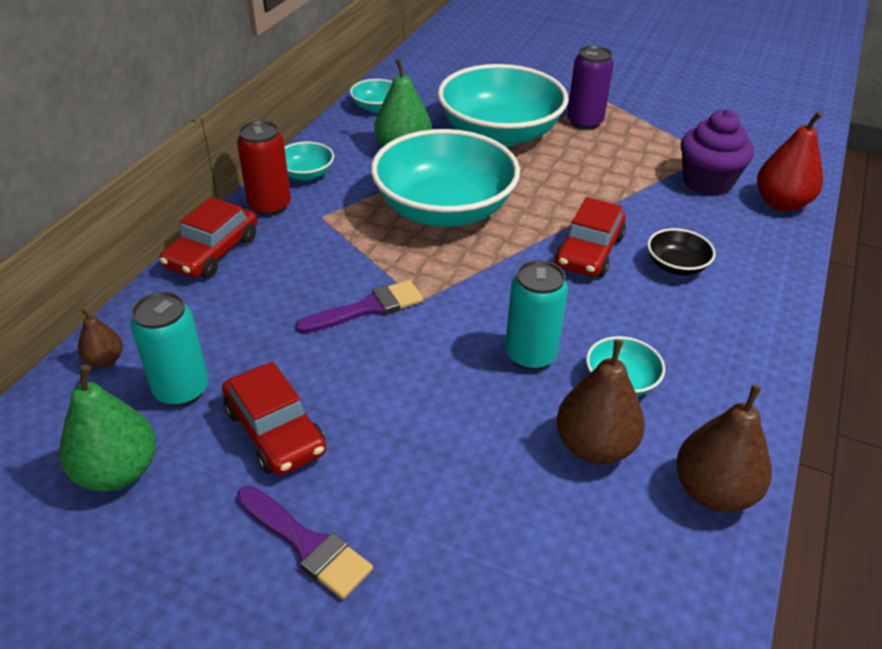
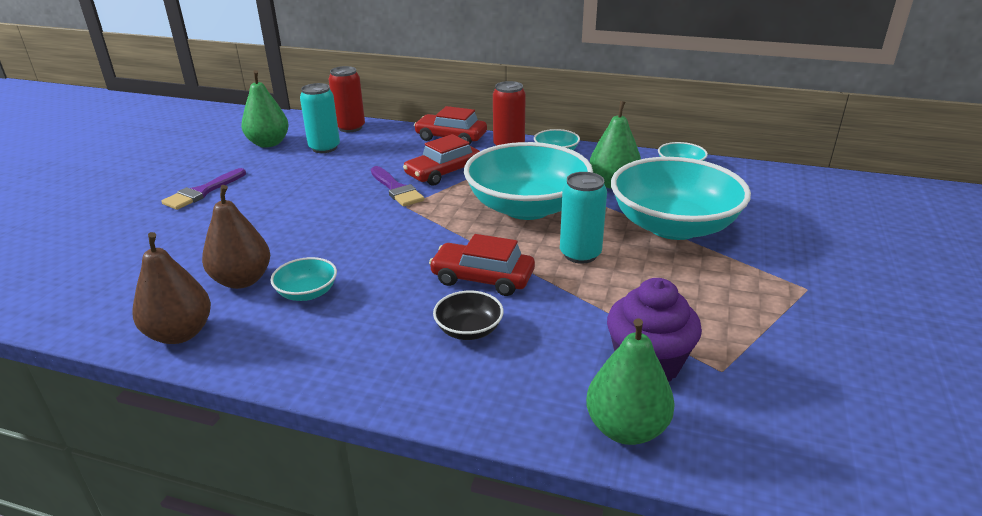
camera: 85 degrees right, 10 degrees down
brown pear [78,309,123,368] -> red can [329,66,365,132]
red car [222,362,326,476] -> red car moved to [403,134,480,186]
turquoise can [505,260,568,370] -> turquoise can moved to [560,172,607,264]
purple can [567,45,614,130] -> none
red pear [757,111,823,211] -> green pear [586,318,675,445]

